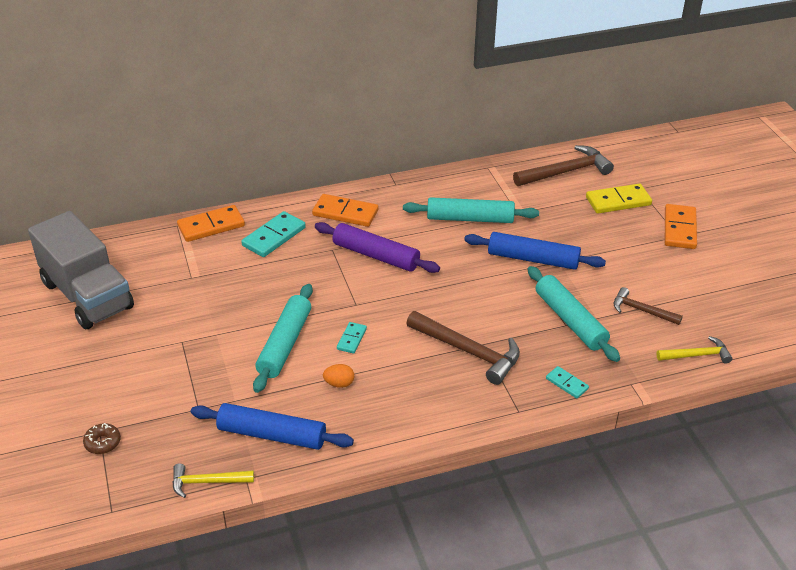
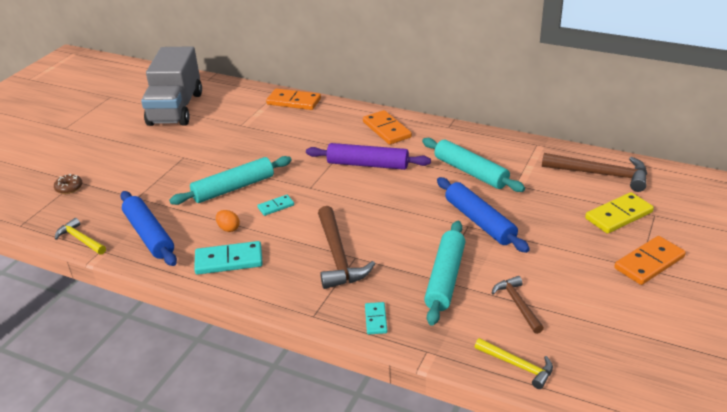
camera: 45 degrees right, 5 degrees down
turquoise domino [241,211,306,257] -> turquoise domino moved to [194,241,263,275]
purple rolling pin [315,222,440,273] -> purple rolling pin turned 60 degrees counterclockwise [306,143,431,170]
yellow domino [586,183,652,213] -> yellow domino turned 60 degrees counterclockwise [585,192,654,234]

